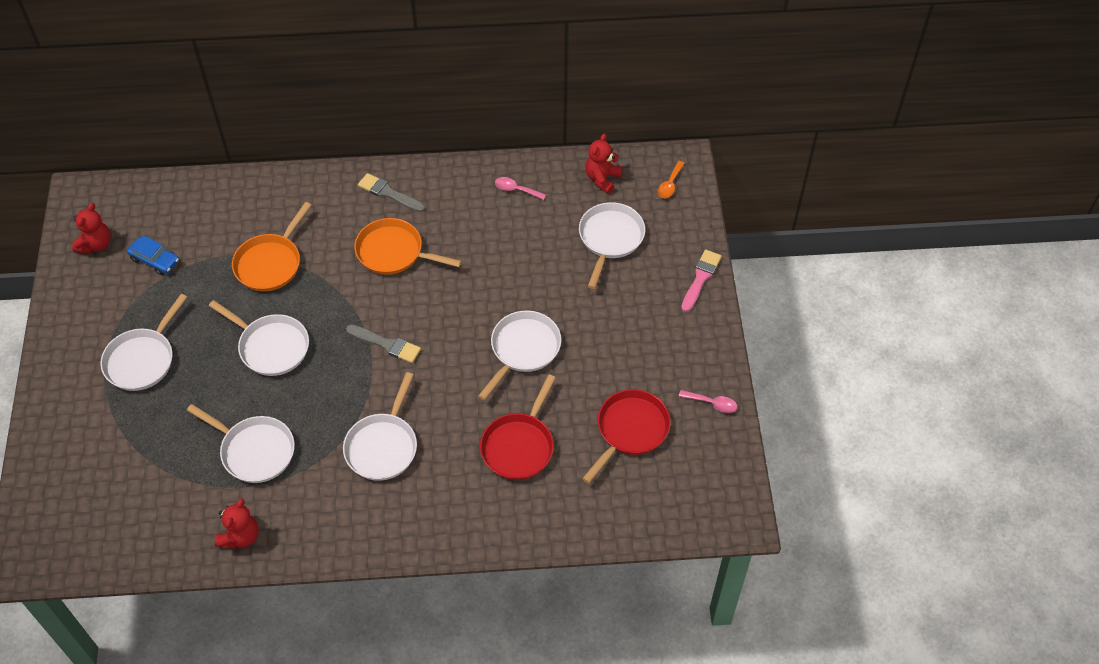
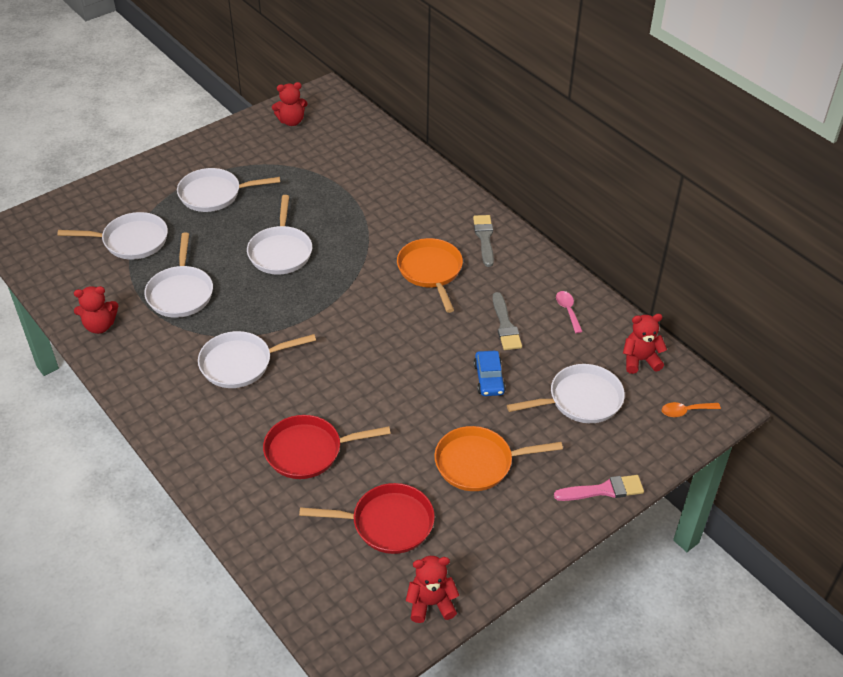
camera: 55 degrees right, 10 degrees down
blue car [127,235,179,275] -> blue car moved to [474,351,506,396]
orange pan [232,202,311,292] -> orange pan moved to [434,426,563,491]
grey brush [346,325,421,363] -> grey brush moved to [492,292,522,350]
white pan [478,310,561,400] -> white pan moved to [57,212,168,260]
pink spoon [679,390,737,413] -> none
none -> red teddy bear [406,556,459,623]

